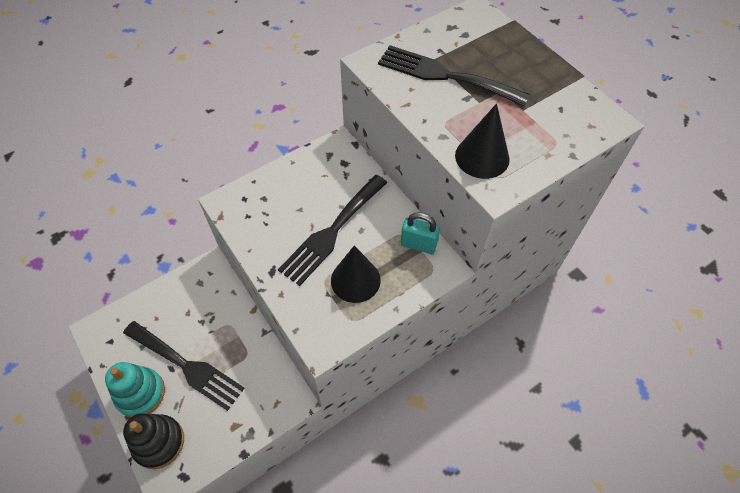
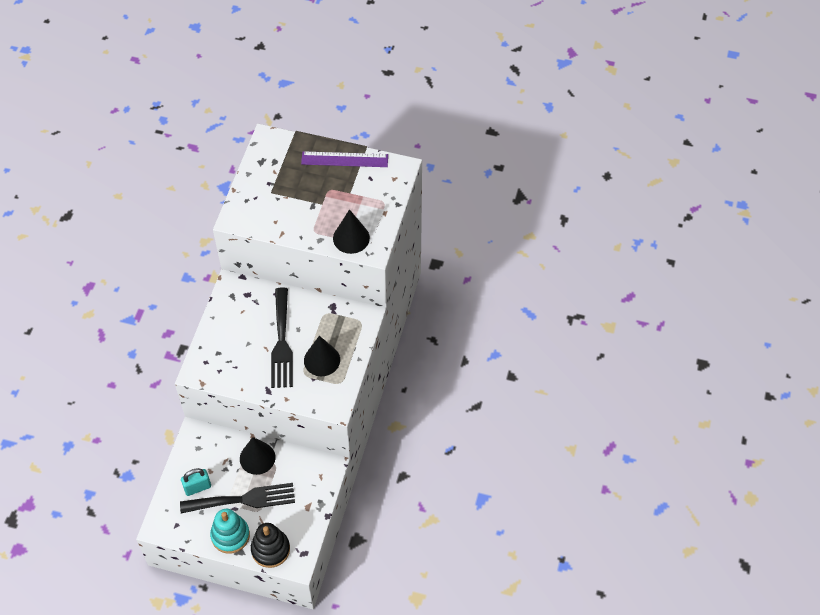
camera: 40 degrees left, 0 degrees up
black fork [378,45,530,106] -> none
turquoise padlock [401,212,440,254] -> turquoise padlock moved to [181,468,211,496]
none -> black cone [240,437,275,475]
none -> purple ruler [301,151,388,167]

